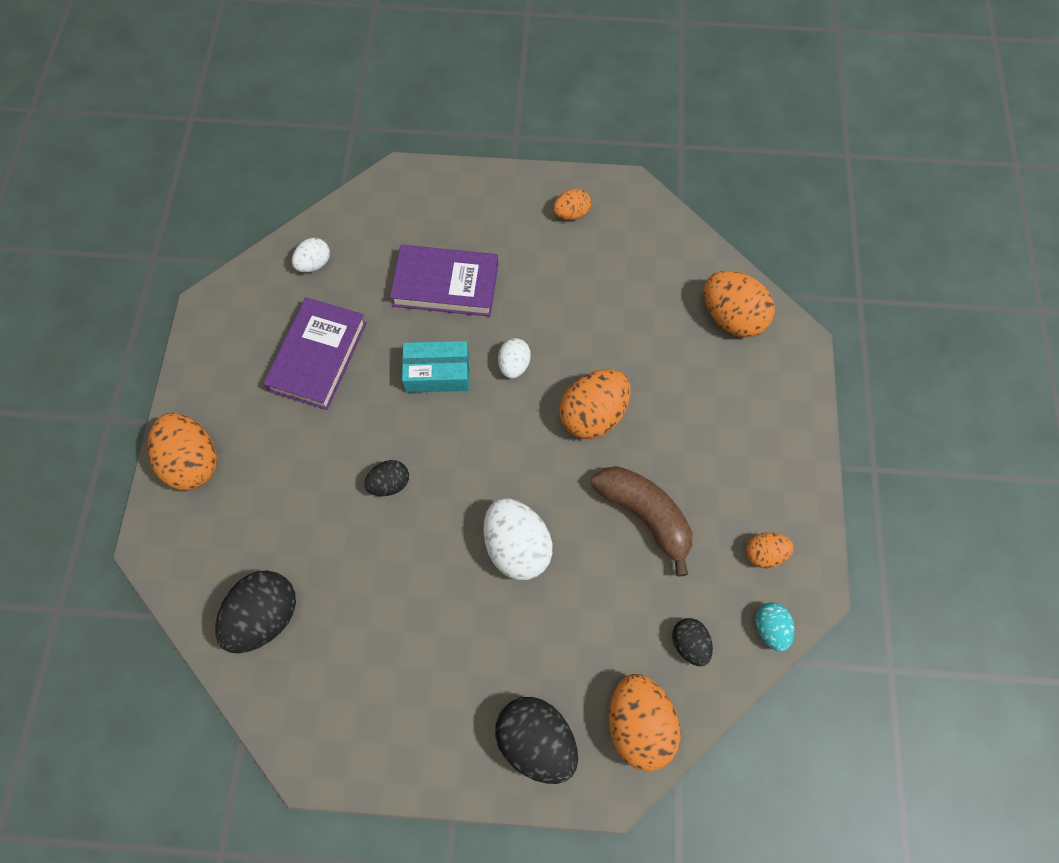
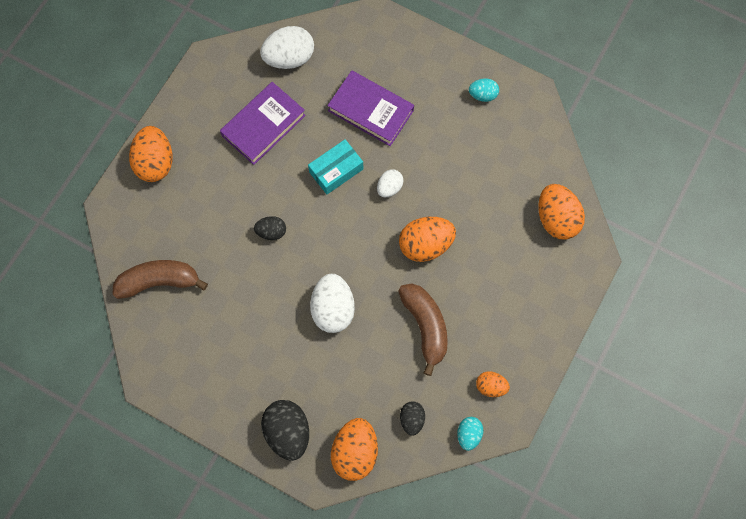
camera: 25 degrees right, 5 degrees up
black egg [215,571,296,653] -> brown banana [112,260,208,299]
white egg [292,238,330,273] -> white egg [260,26,314,69], size x1.80
turquoise box [402,341,469,393] -> turquoise box turned 60 degrees counterclockwise [308,139,363,194]
orange egg [553,189,591,220] -> turquoise egg [469,78,499,102]

